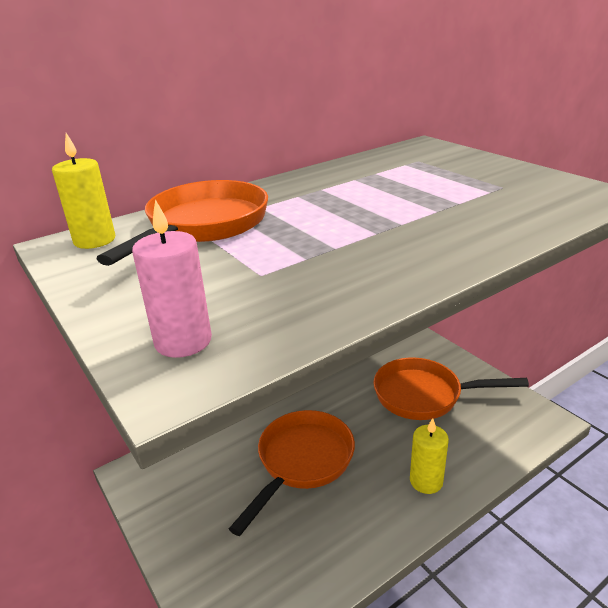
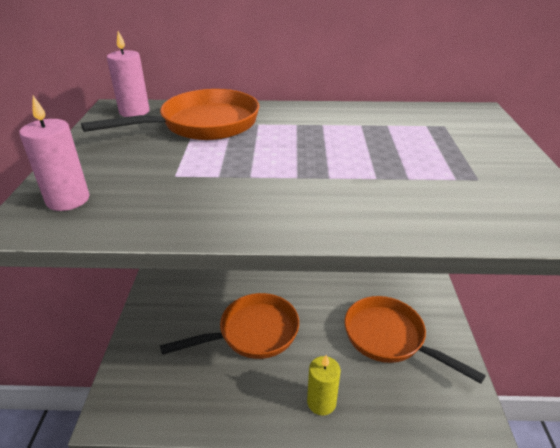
camera: 35 degrees right, 5 degrees up
yellow candle [52,133,115,249] -> pink candle [107,31,150,117]

